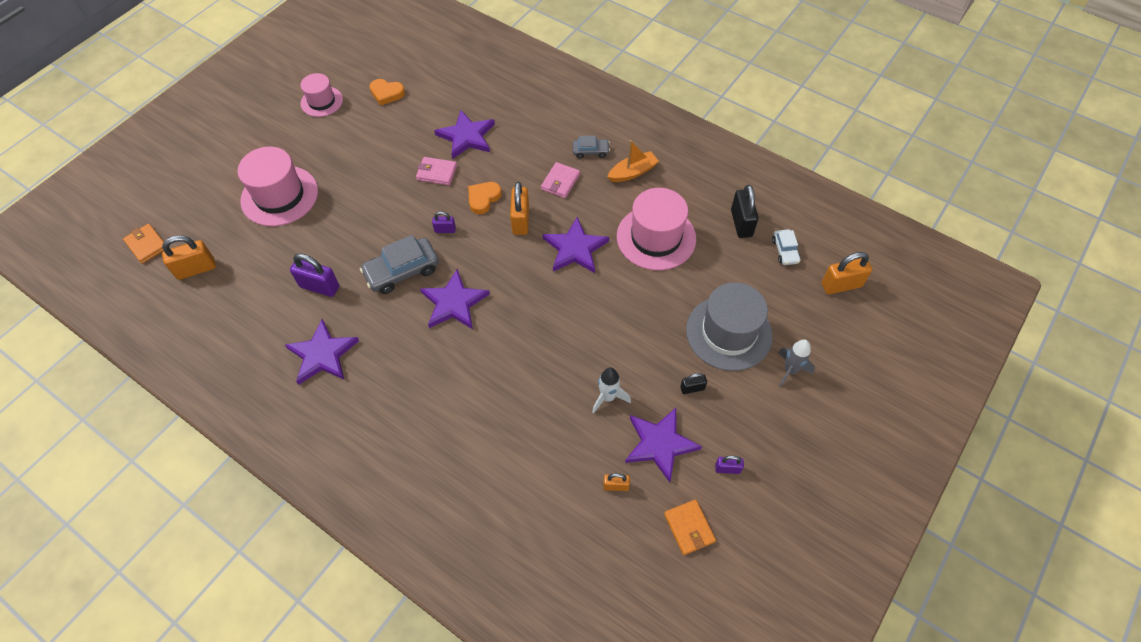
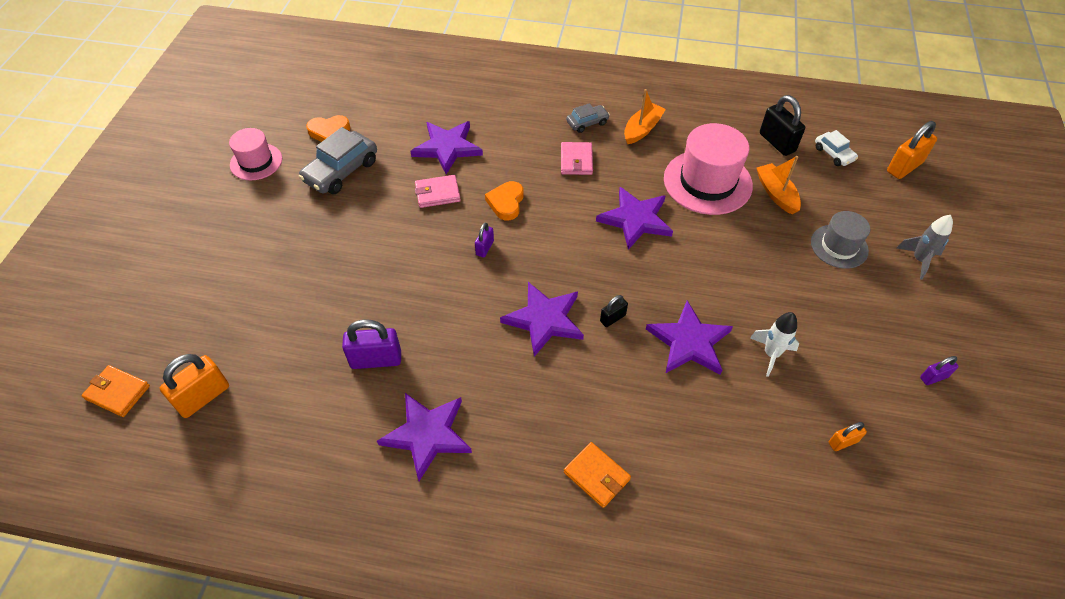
camera: 25 degrees left, 5 degrees down
pink hat [237,147,318,226] -> none
grey car [360,235,439,294] -> grey car moved to [299,127,377,194]
purple padlock [432,212,456,233] -> purple padlock turned 45 degrees counterclockwise [475,223,494,257]
orange padlock [510,182,529,235] -> none
purple star [625,408,702,483] -> purple star moved to [646,300,733,375]
orange wallet [664,499,716,555] -> orange wallet moved to [564,442,631,508]
black padlock [680,373,707,394] -> black padlock moved to [600,295,628,327]
grey hat [686,282,773,371] -> grey hat [811,211,871,269], size x0.60
none -> orange boat [756,156,801,214]

